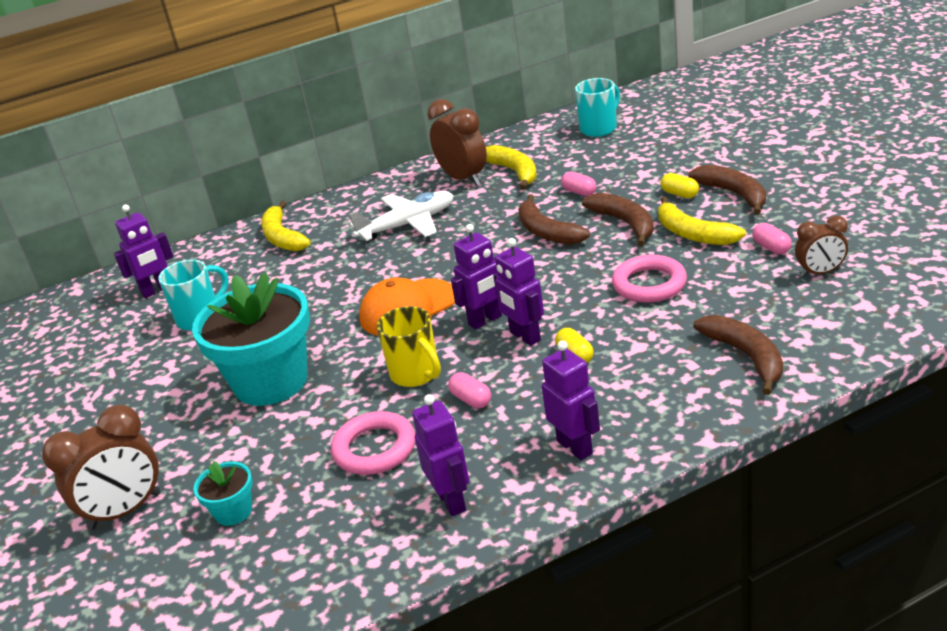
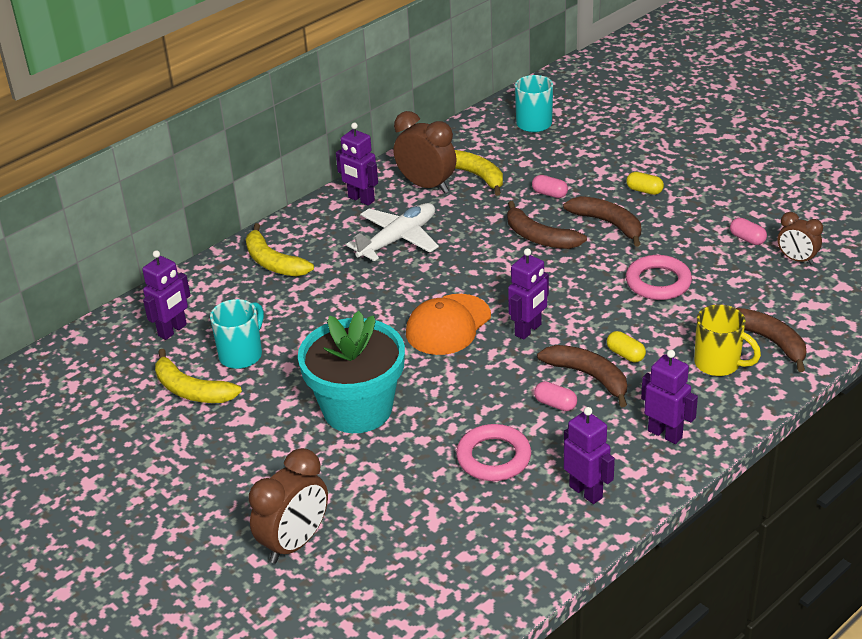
camera: 20 degrees left, 5 degrees up
turquoise flower pot [193,461,253,526] -> none
yellow mug [377,306,441,387] -> yellow mug moved to [694,304,761,376]
purple robot [493,238,544,346] -> purple robot moved to [336,123,378,206]
yellow banana [658,197,746,245] -> yellow banana moved to [155,349,242,403]
brown banana [688,165,766,215] -> brown banana moved to [537,345,627,407]
brown clock [795,216,848,277] -> brown clock turned 60 degrees clockwise [778,212,823,265]

